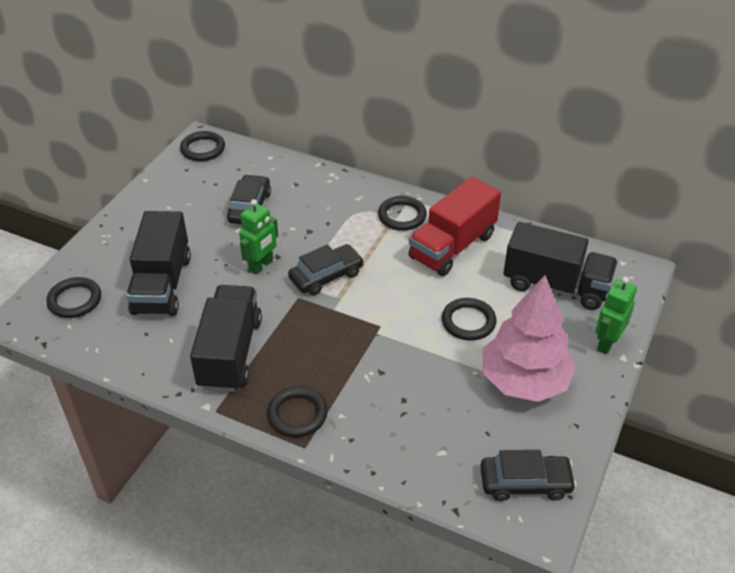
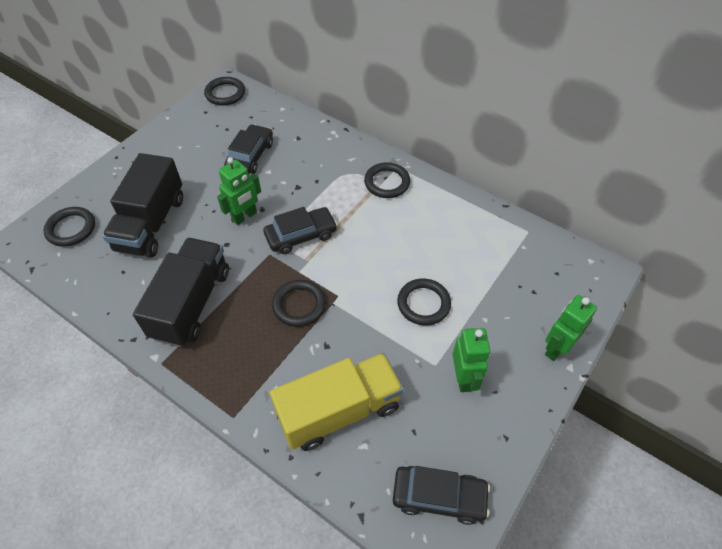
camera: 10 degrees right, 10 degrees up
black ring [267,387,328,437] -> black ring moved to [272,280,326,327]
red truck [408,177,501,276] -> none
pink tree [483,275,576,402] -> green robot [453,328,490,392]
black truck [503,222,618,310] -> none
none -> yellow truck [270,353,404,451]

